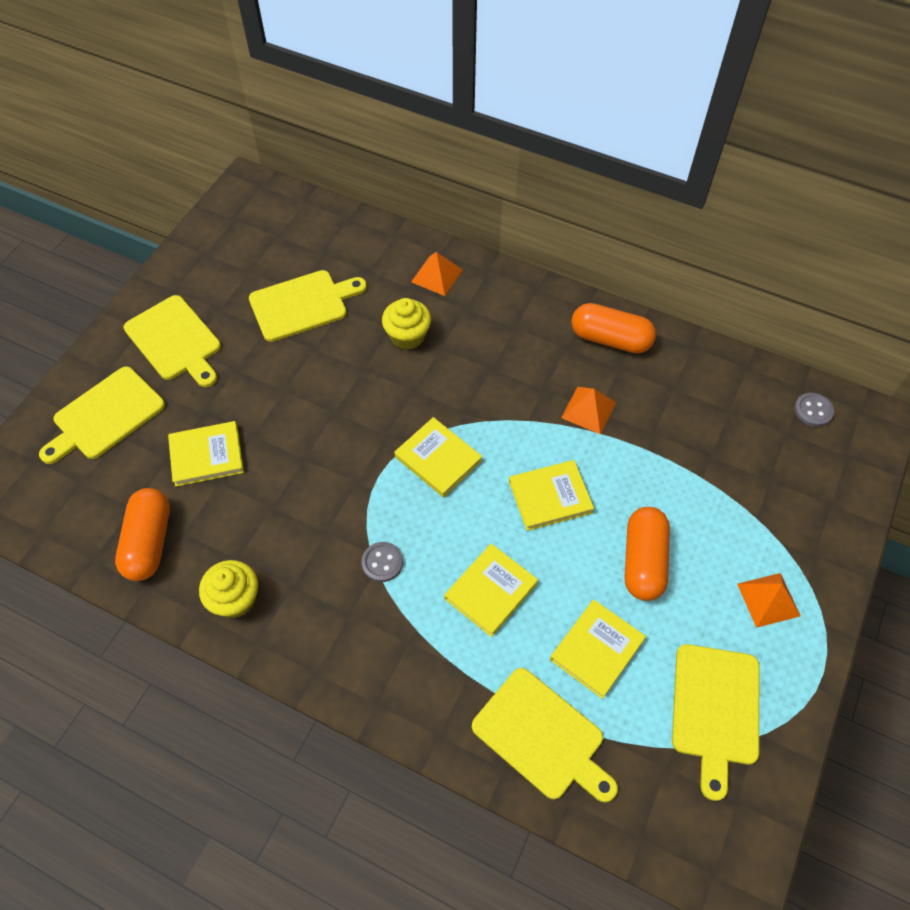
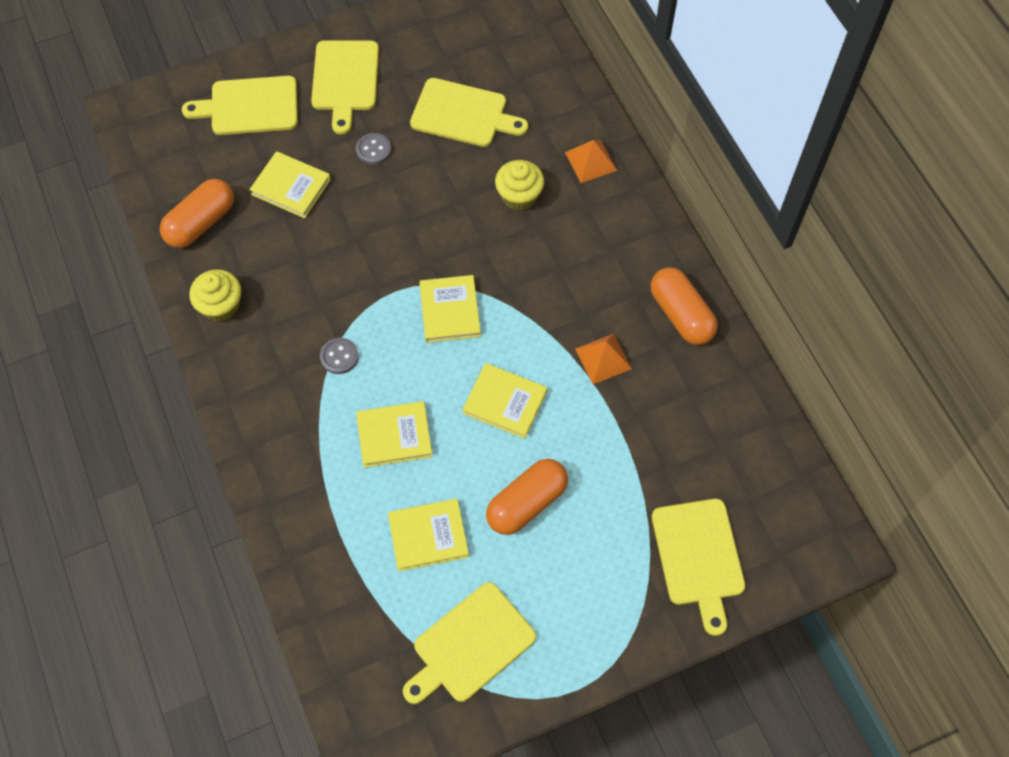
camera: 40 degrees right, 5 degrees up
yellow cutting board [472,668,618,803] -> yellow cutting board moved to [652,499,745,636]
orange pyramid [737,573,801,628] -> none
grey button [794,393,834,427] -> grey button moved to [356,133,391,165]

